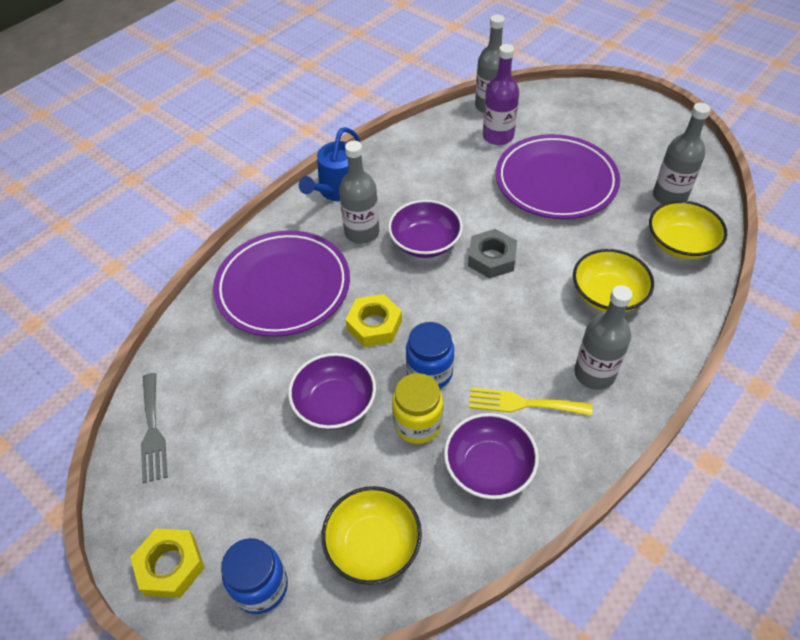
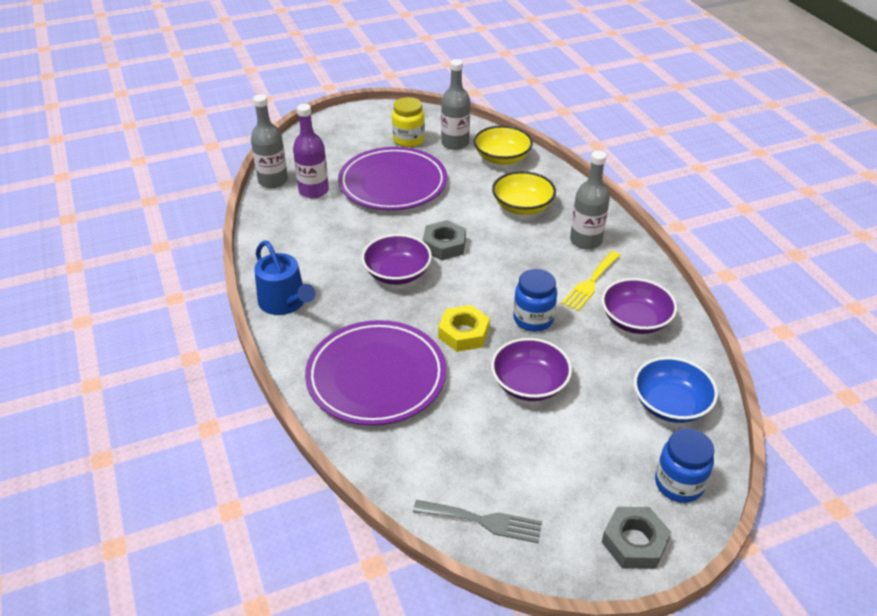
camera: 65 degrees left, 10 degrees down
yellow nut [130,528,204,598] -> grey nut [602,507,671,569]
yellow bowl [321,486,422,585] -> blue bowl [634,357,718,423]
grey bottle [339,141,379,244] -> none
yellow jar [392,373,443,444] -> yellow jar moved to [392,97,425,147]

